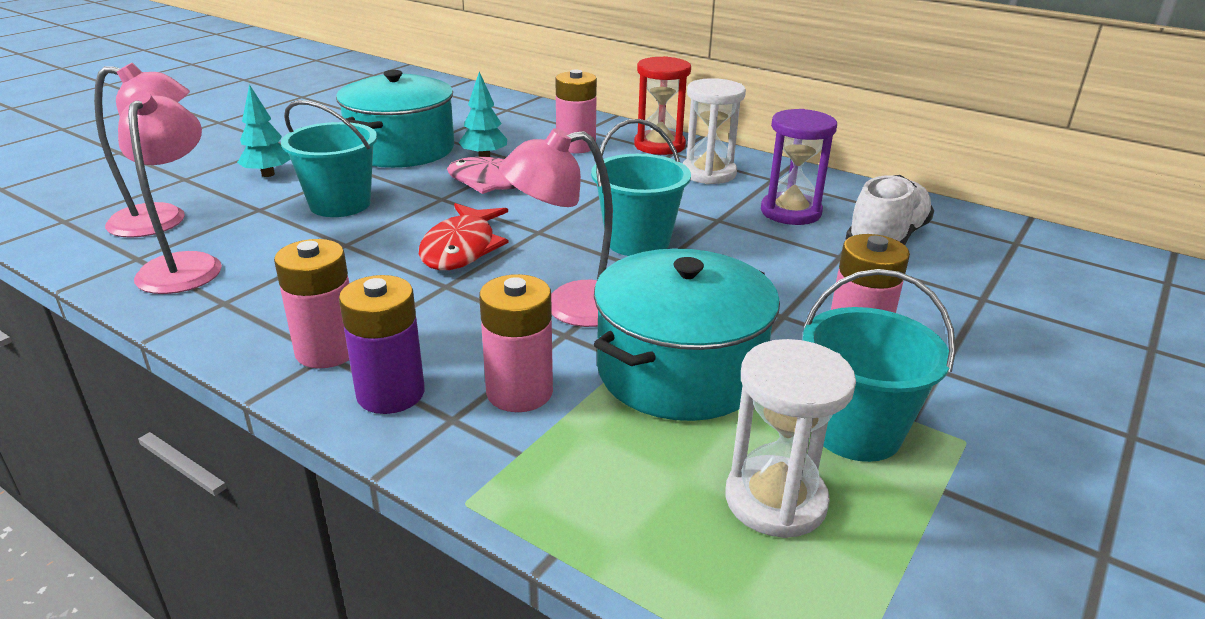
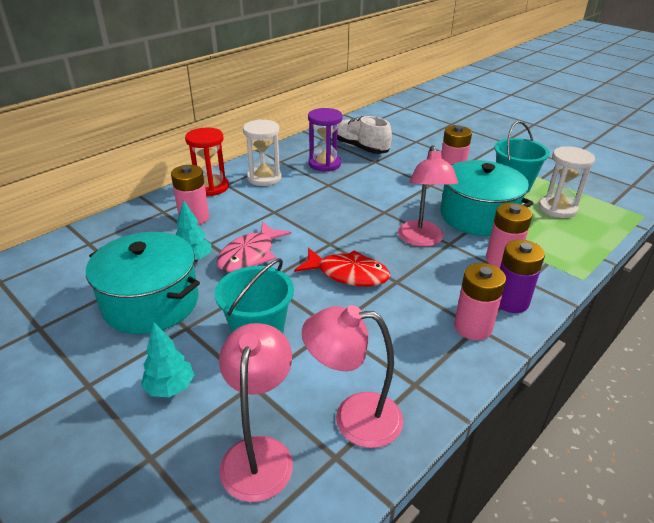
camera: 80 degrees left, 5 degrees up
turquoise bucket [591,119,691,256] -> none

